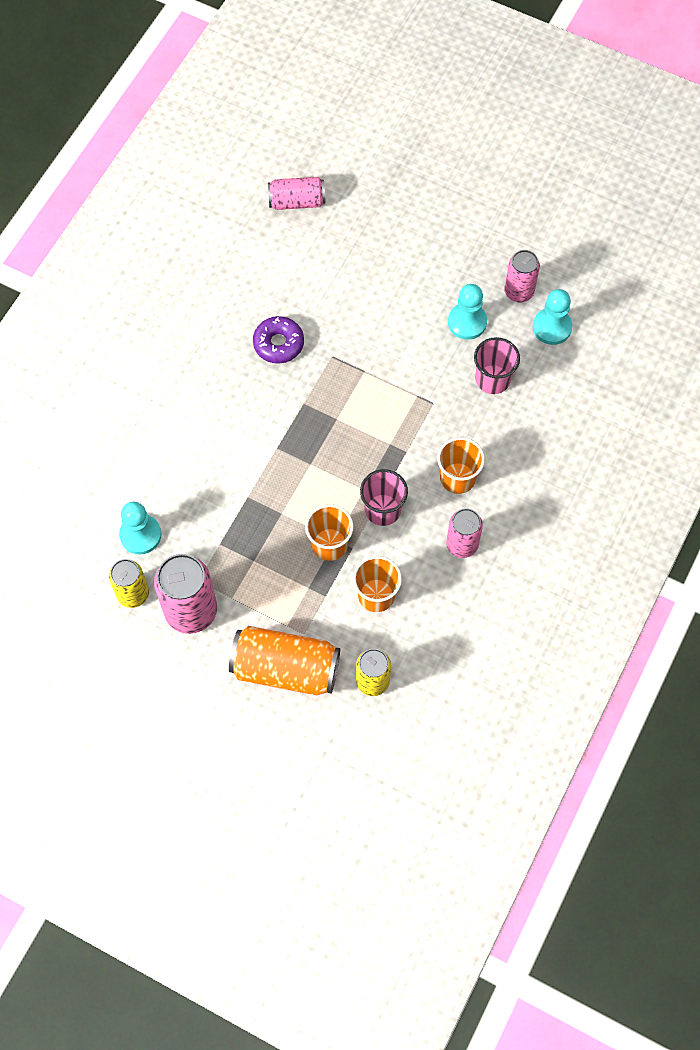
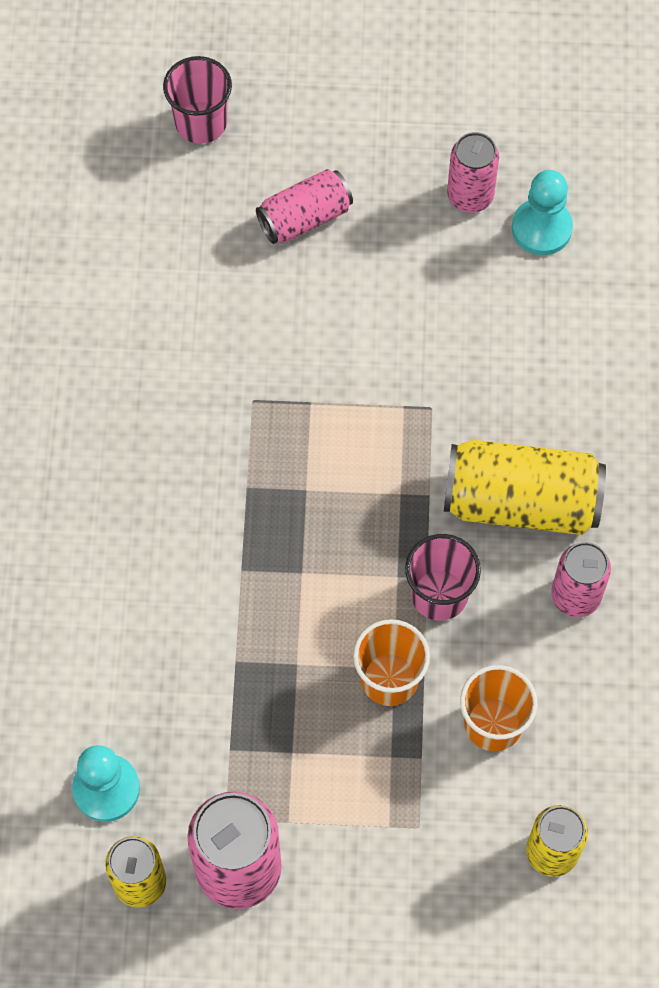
camera: 25 degrees left, 0 degrees up
orange can [229,626,340,695] -> none
purple donut [253,316,304,363] -> none
pink can [268,177,326,210] -> pink can moved to [256,169,353,244]
orange cup [437,437,485,494] -> yellow can [444,440,606,535]
turquoise pawn [448,284,487,340] -> none
pink cup [474,337,520,394] -> pink cup moved to [163,56,232,144]

